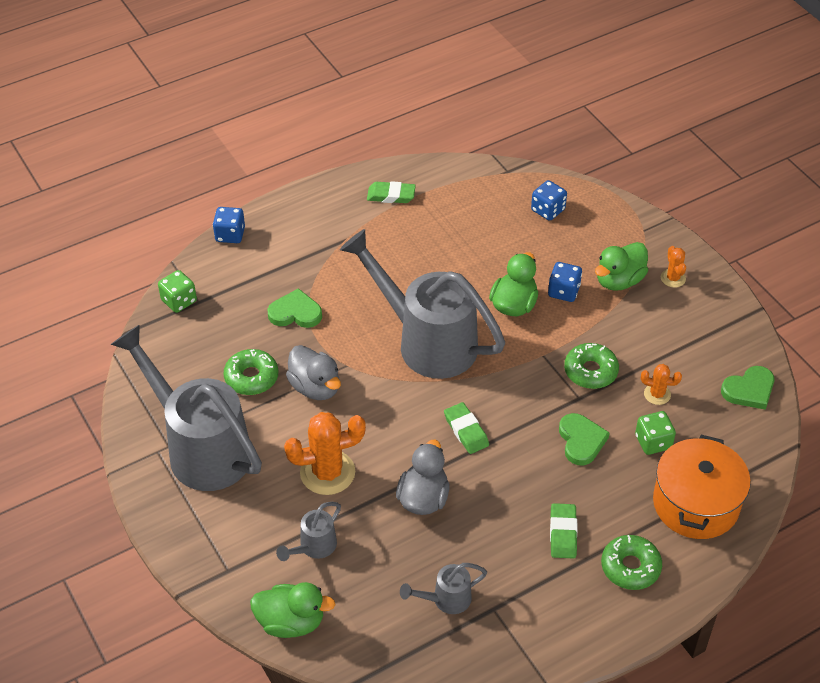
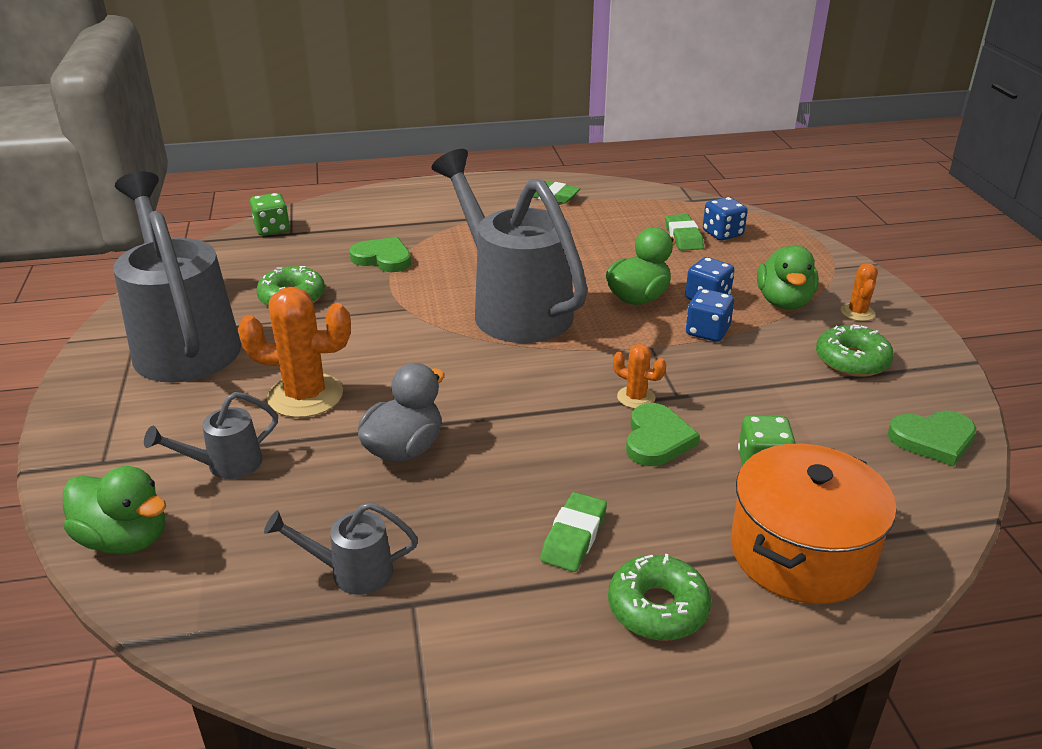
camera: 20 degrees right, 15 degrees down
blue dice [213,207,245,243] -> blue dice moved to [686,289,734,342]
grey duck [286,345,341,400] -> none
green eraser [444,402,489,454] -> green eraser moved to [665,214,704,251]
green donut [564,343,619,389] -> green donut moved to [816,325,894,377]
green duck [595,242,648,291] -> green duck turned 60 degrees counterclockwise [757,246,819,309]
orange cactus [641,364,682,405] -> orange cactus moved to [613,344,666,409]

